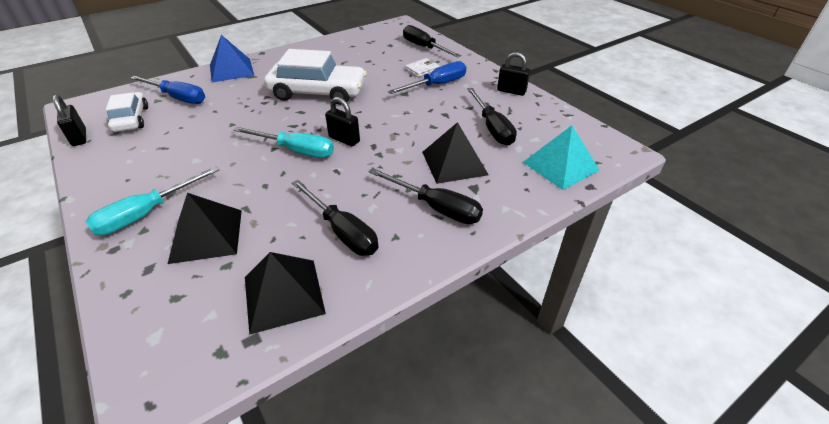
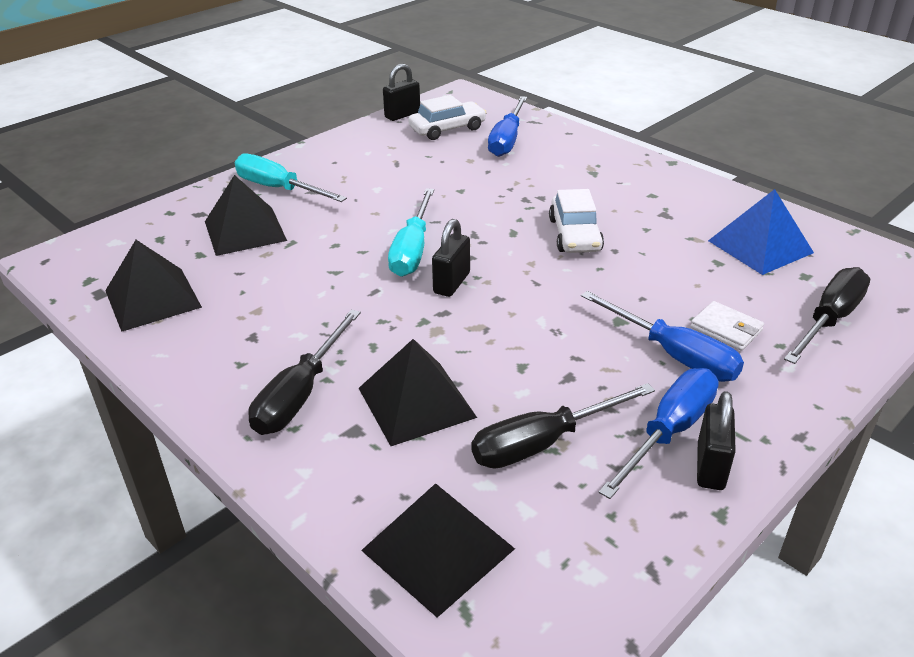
camera: 80 degrees right, 5 degrees down
blue pyramid [210,35,254,82] -> blue pyramid moved to [708,189,814,275]
white car [264,49,367,105] -> white car [549,189,604,253], size x0.60
black screwdriver [292,180,378,256] -> none
turquoise pyramid [523,125,600,190] -> black pyramid [361,483,515,618]
none -> blue screwdriver [598,368,719,499]

